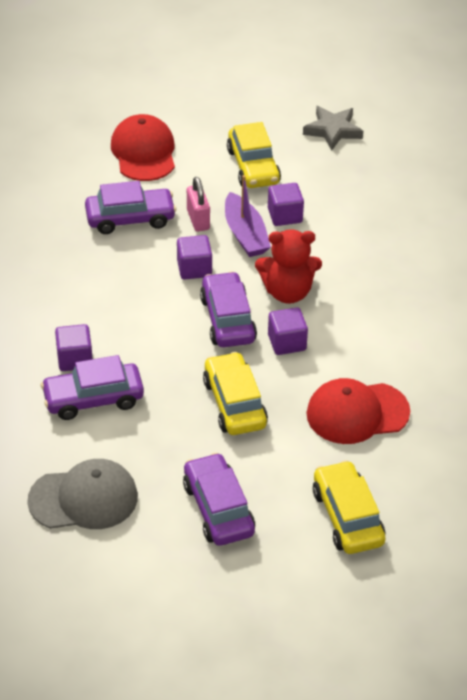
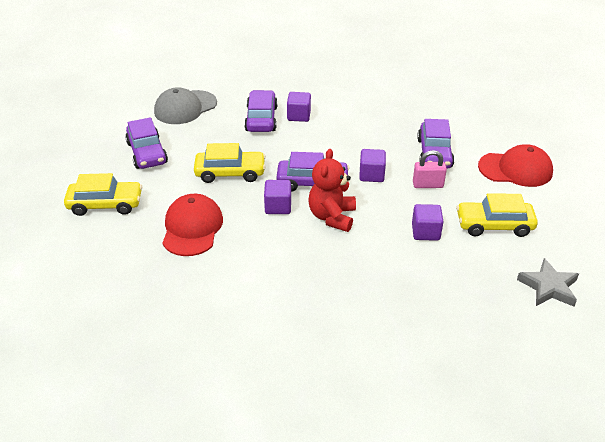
camera: 105 degrees right, 5 degrees down
grey cap [27,459,138,529] -> grey cap turned 45 degrees clockwise [154,87,217,124]
purple car [183,453,255,546] -> purple car turned 75 degrees clockwise [125,117,168,169]
purple boat [225,175,271,257] -> none

